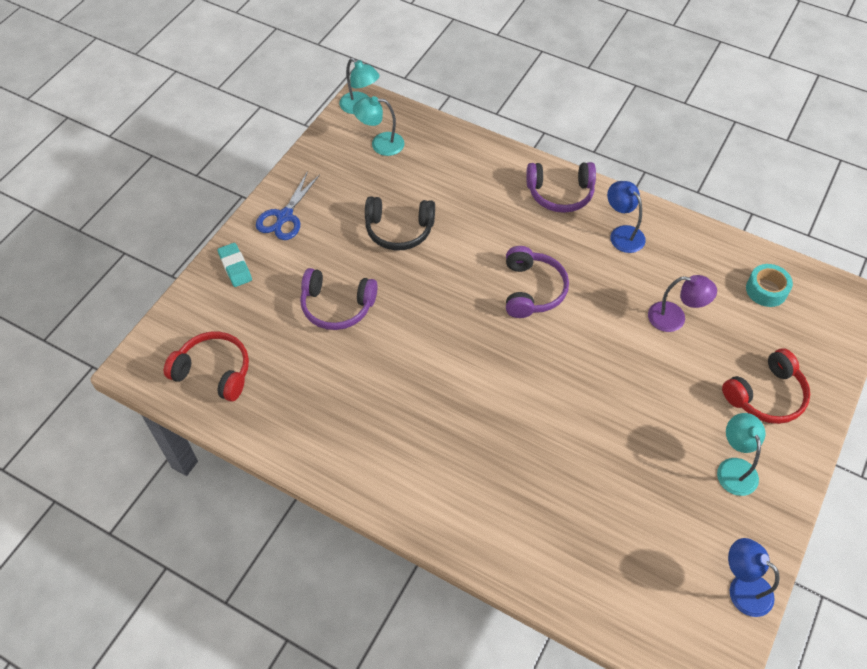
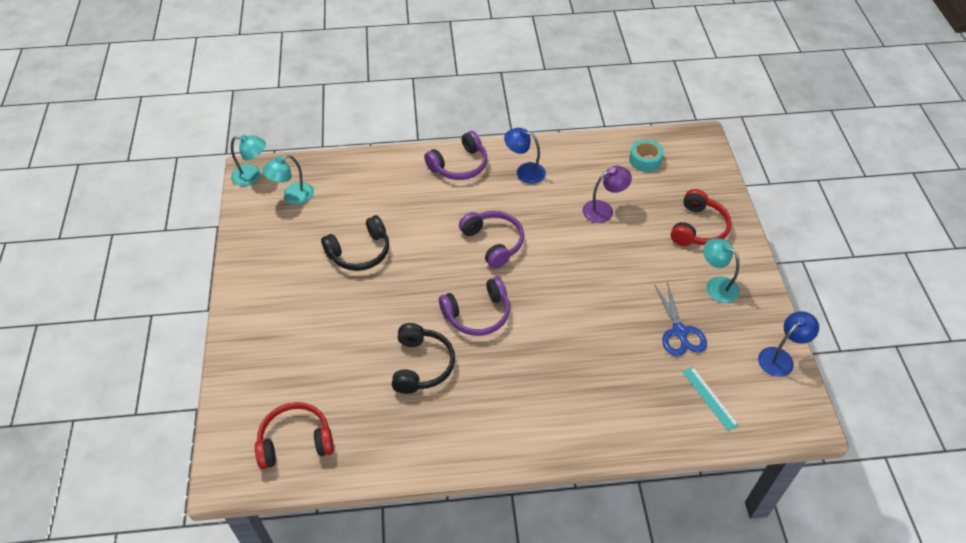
camera: 35 degrees left, 5 degrees down
turquoise eraser [217,243,252,287] -> none
blue scissors [256,171,320,240] -> blue scissors moved to [654,281,707,356]
purple headphones [300,268,377,330] -> purple headphones moved to [439,277,510,336]
blue lamp [728,538,780,617] -> blue lamp turned 135 degrees clockwise [758,311,819,377]
none -> black headphones [392,323,455,394]
none -> turquoise ruler [682,367,739,431]

